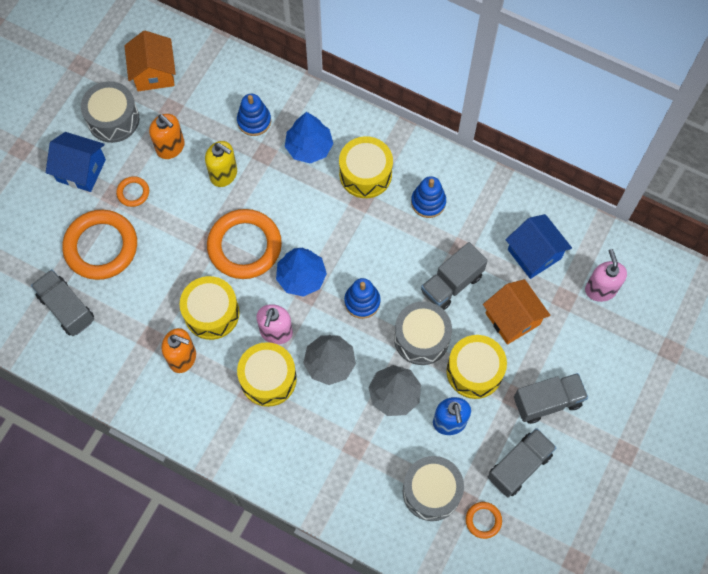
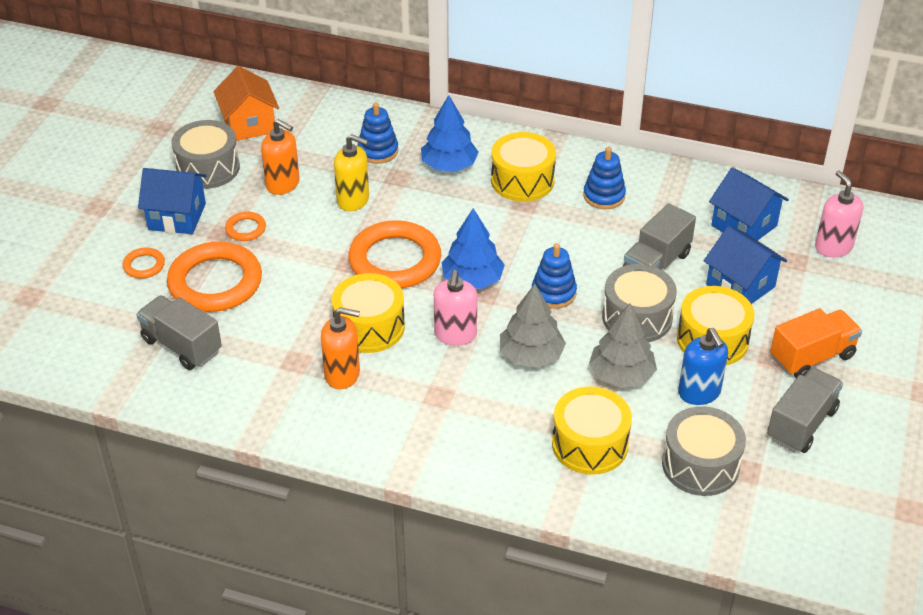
camera: 10 degrees left, 25 degrees down
yellow drum [237,342,297,407] -> yellow drum moved to [552,386,632,475]
orange ring [466,502,502,539] -> orange ring moved to [123,248,165,278]
orange house [483,279,551,345] -> blue house [704,226,787,304]
grey truck [514,373,588,424] -> orange truck [770,308,862,378]

